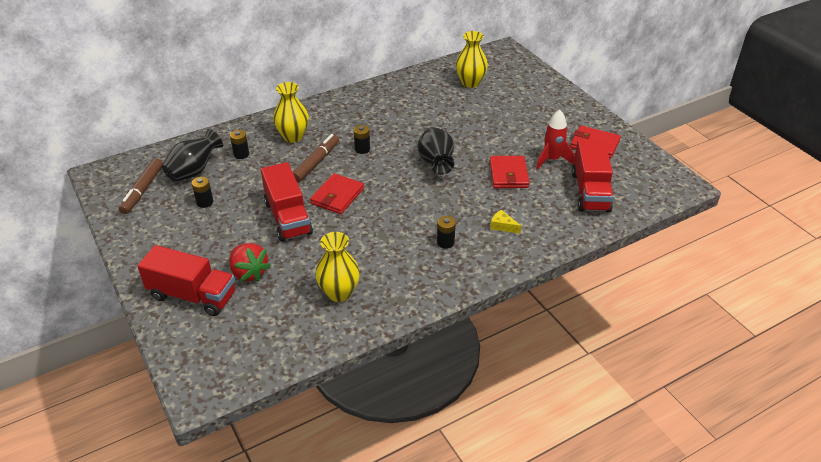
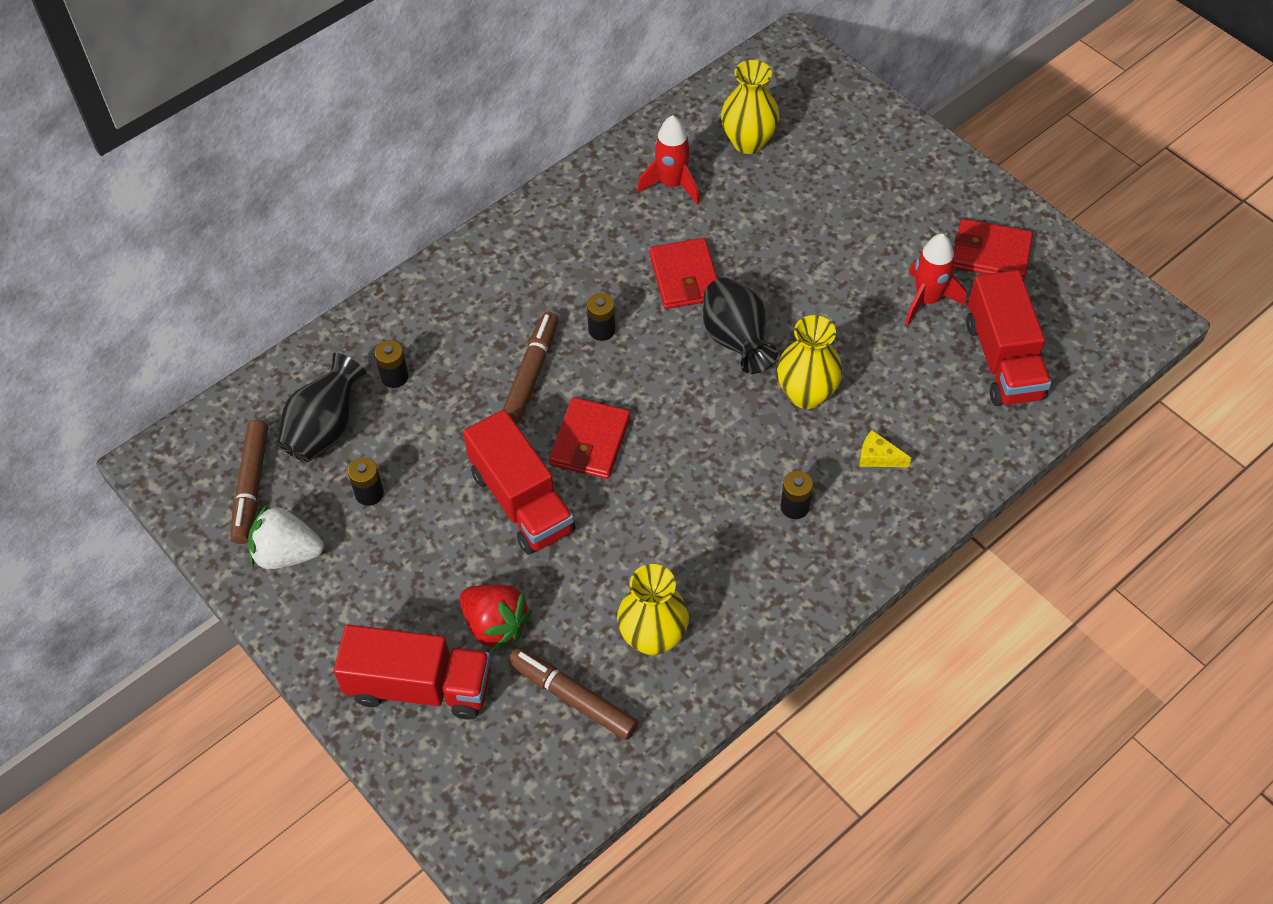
camera: 10 degrees left, 15 degrees up
yellow vase [273,82,309,143] -> yellow vase moved to [777,315,843,409]
red wallet [490,156,530,188] -> red wallet moved to [649,238,718,309]
none -> white strawberry [248,504,324,569]
none -> brown marker [508,648,638,740]
none -> red rocket [637,115,700,205]

